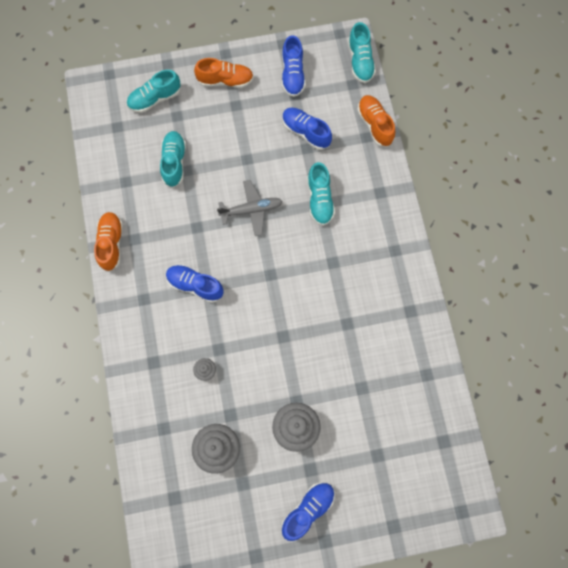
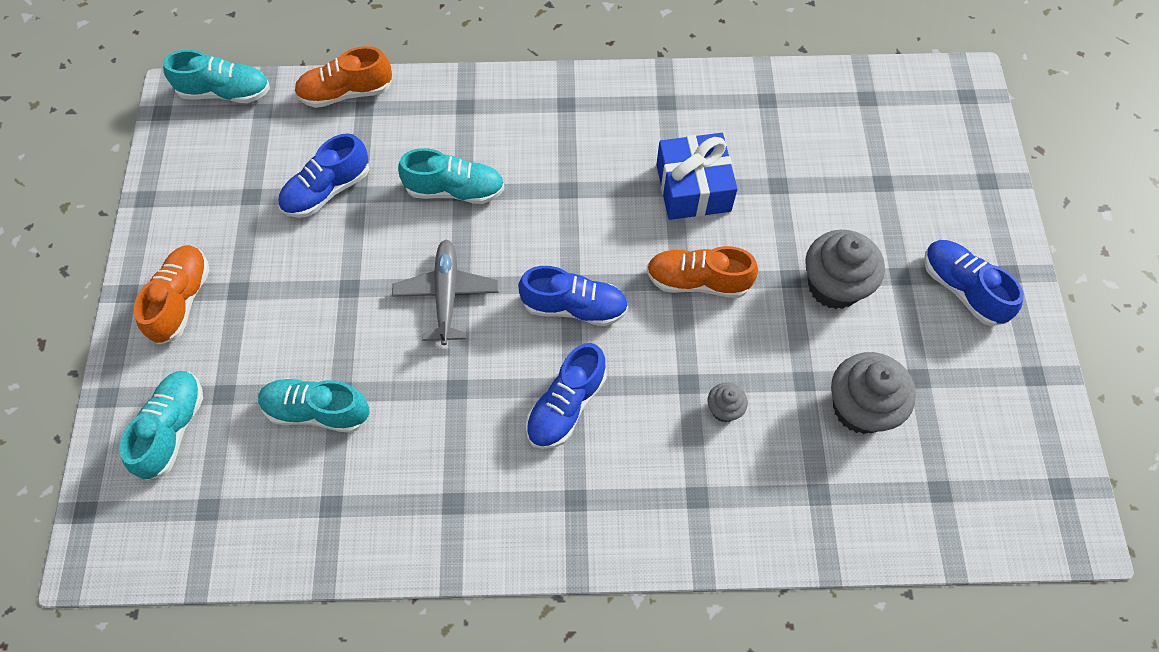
camera: 80 degrees left, 10 degrees down
orange shoe [94,212,123,271] -> orange shoe moved to [647,246,758,298]
turquoise shoe [127,70,181,113] -> turquoise shoe turned 150 degrees counterclockwise [119,371,203,480]
blue shoe [282,35,306,97] -> blue shoe moved to [518,266,628,326]
none -> blue gift [656,133,738,220]

